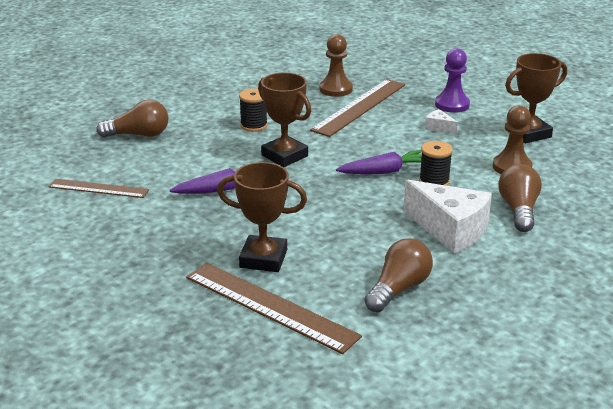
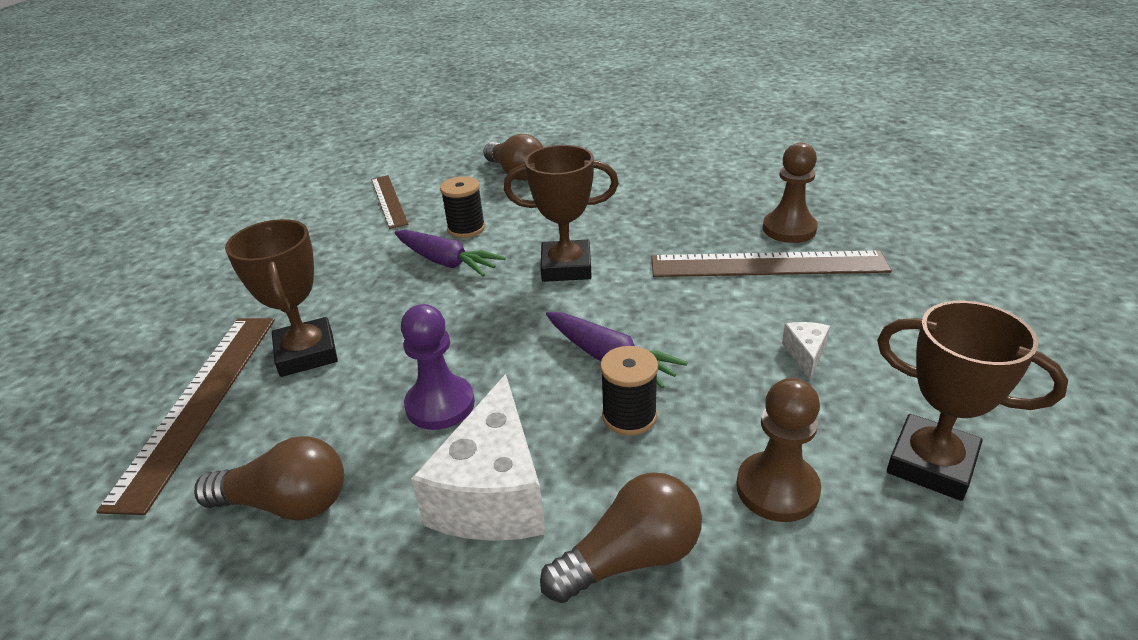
camera: 60 degrees right, 5 degrees up
black spool [239,88,268,132] -> black spool moved to [440,176,485,238]
brown trophy [258,72,311,167] -> brown trophy turned 75 degrees clockwise [504,145,619,282]
purple pawn [435,48,470,113] -> purple pawn moved to [401,304,475,430]

